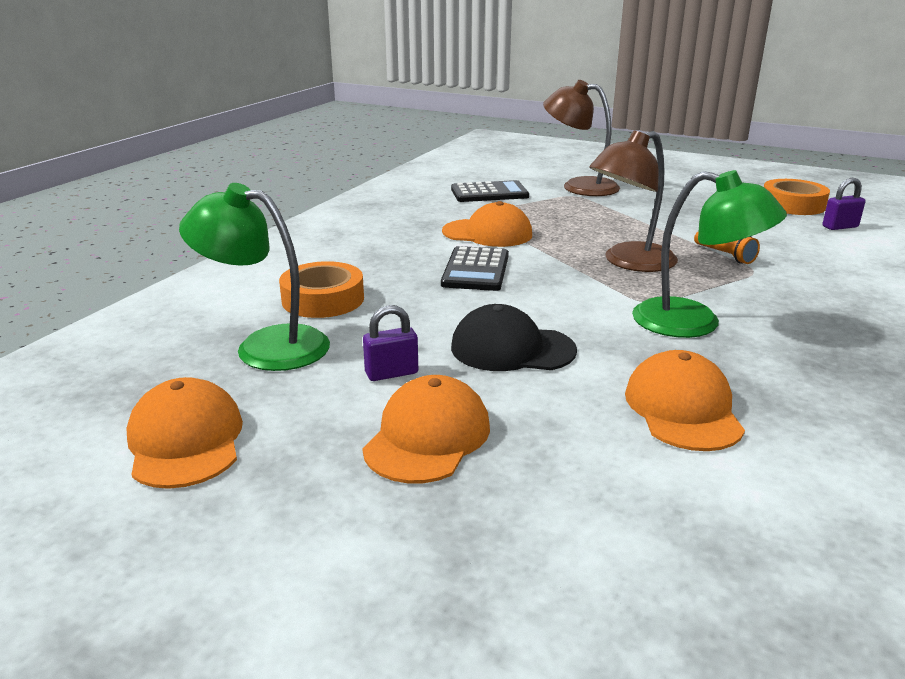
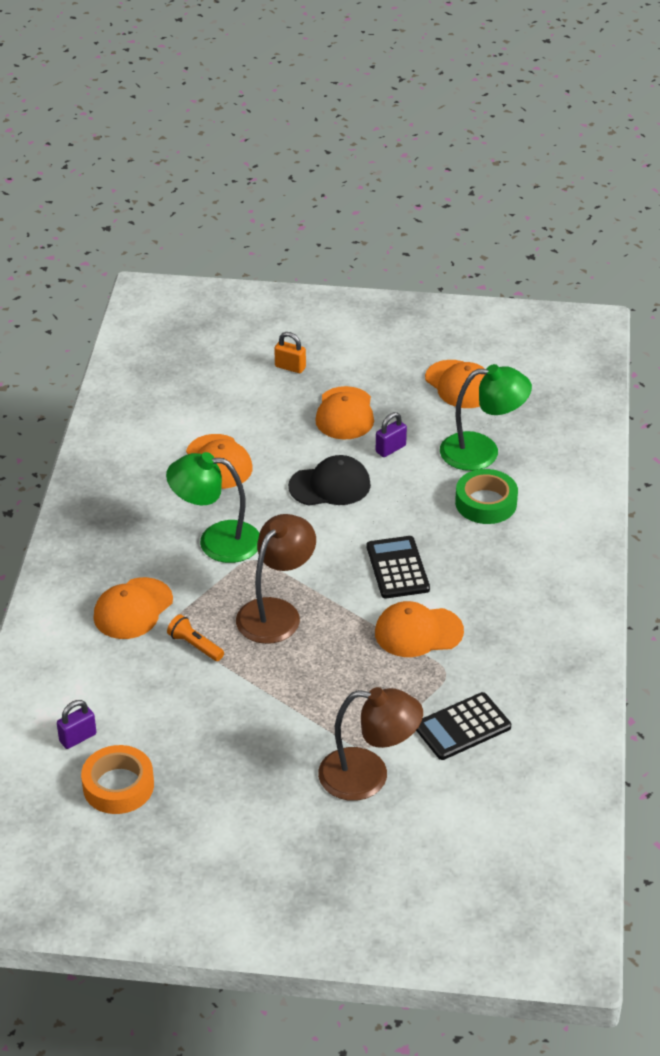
camera: 160 degrees right, 15 degrees up
orange tape [279,261,364,318] -> green tape [455,469,518,524]
none -> orange cap [93,577,173,639]
none -> orange padlock [274,332,306,373]

